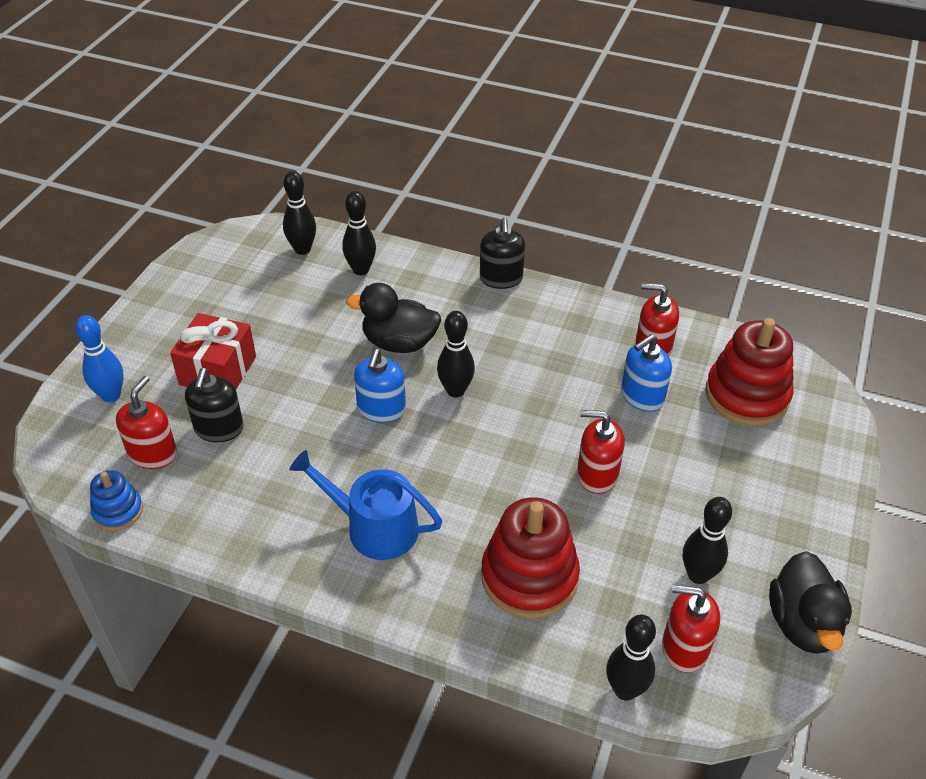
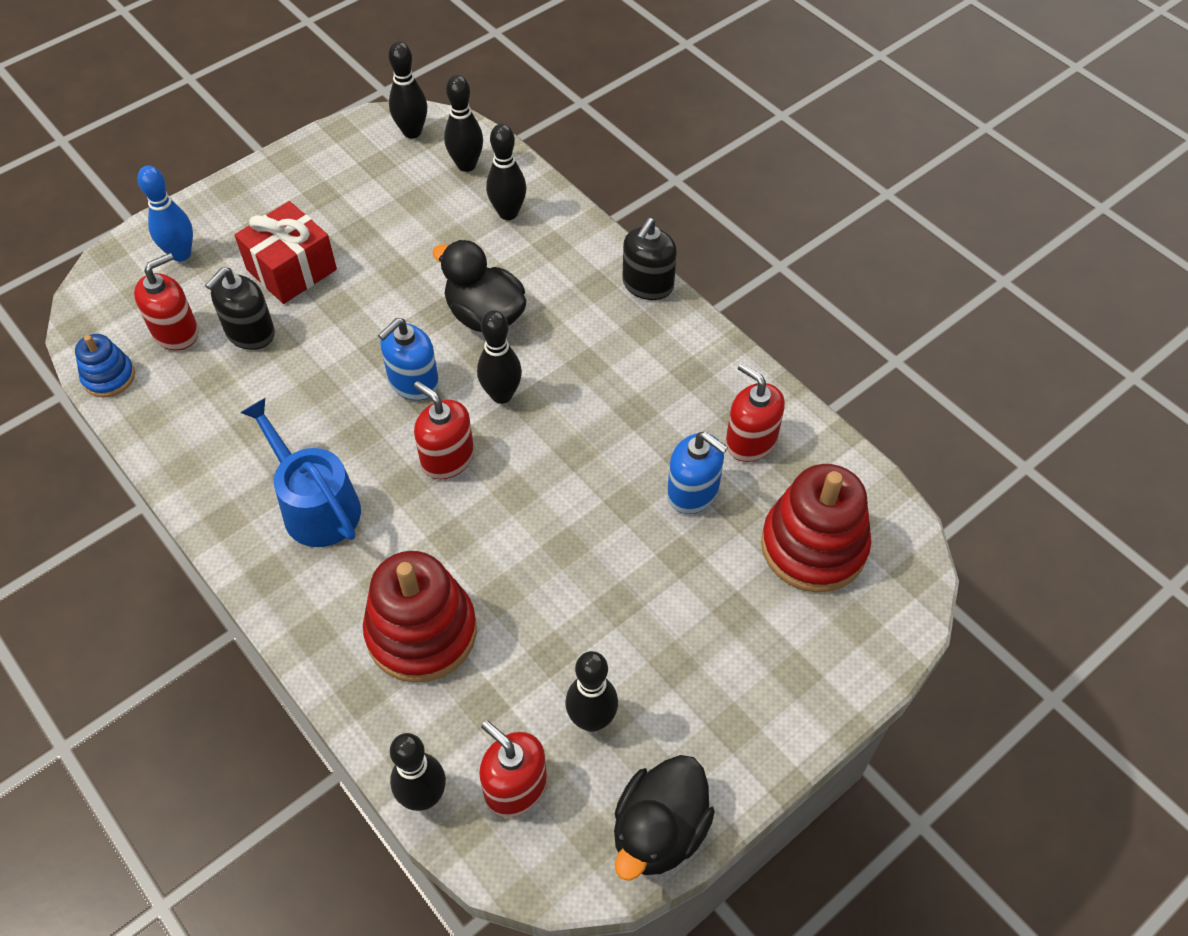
camera: 30 degrees right, 10 degrees up
red soap dispenser [577,410,625,494] -> red soap dispenser moved to [414,381,474,479]
blue soap dispenser [621,334,672,412] -> blue soap dispenser turned 135 degrees counterclockwise [667,432,728,514]
none -> black bowling pin [388,41,427,138]

